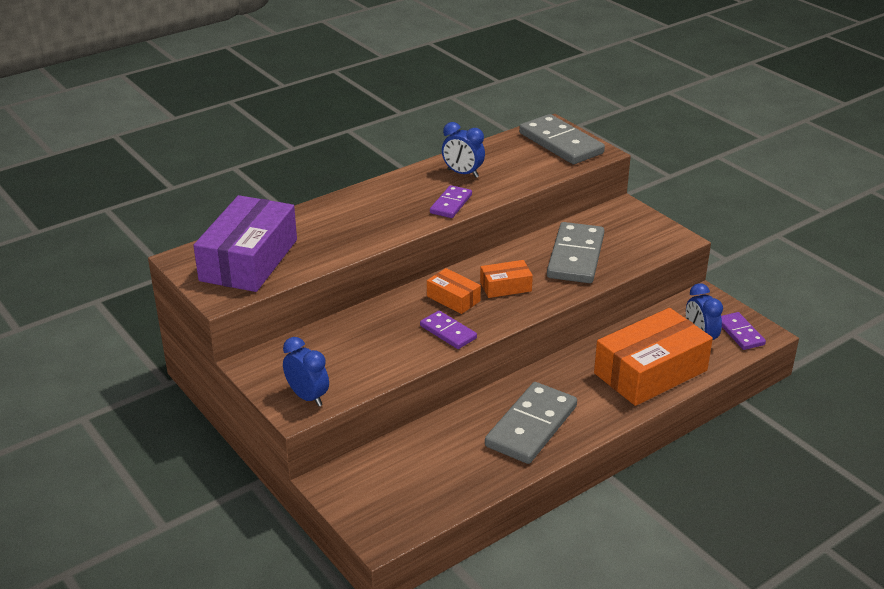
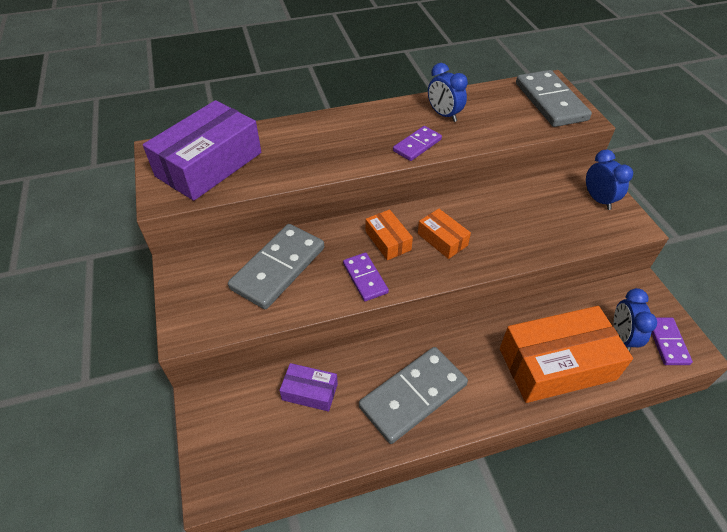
camera: 20 degrees right, 15 degrees up
blue clock [283,337,329,407] -> blue clock moved to [586,150,633,210]
orange box [480,260,533,298] -> orange box turned 45 degrees clockwise [418,209,471,259]
grey domino [547,222,605,283] -> grey domino moved to [228,224,324,309]
none -> purple box [279,363,338,412]

